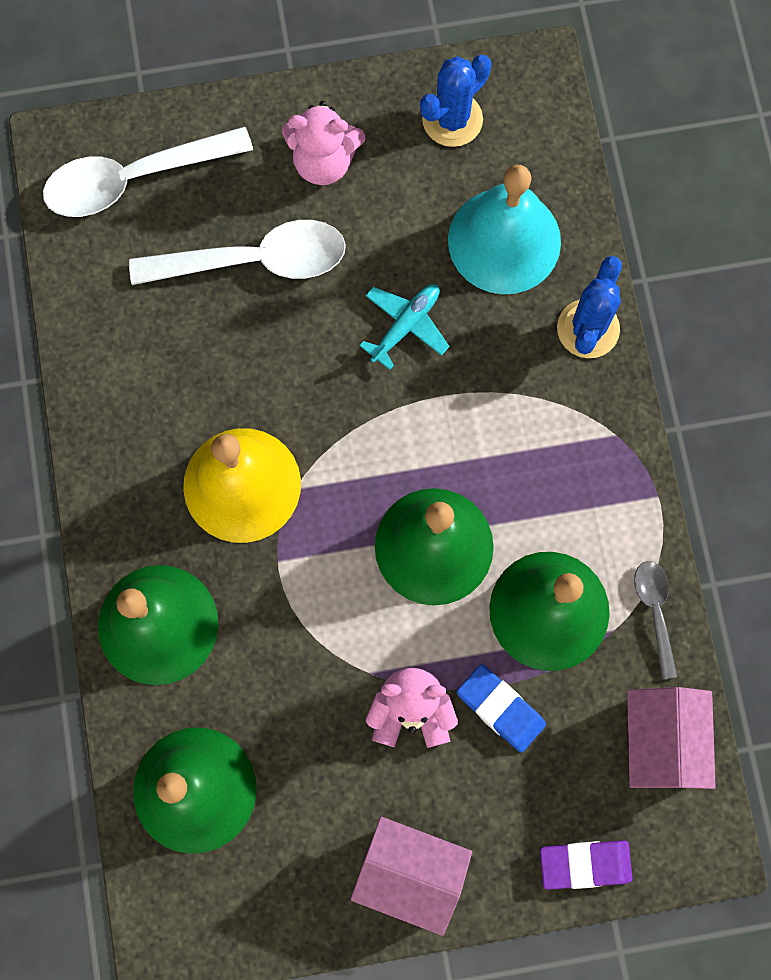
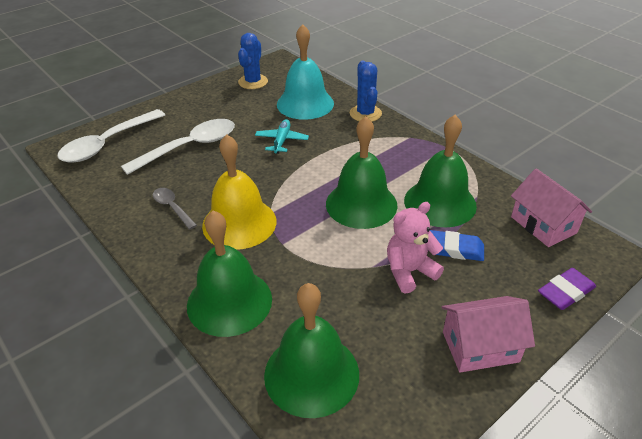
camera: 30 degrees left, 35 degrees down
pink teddy bear [282,101,365,185] -> none
grey spoon [634,561,677,680] -> grey spoon moved to [153,188,197,230]

